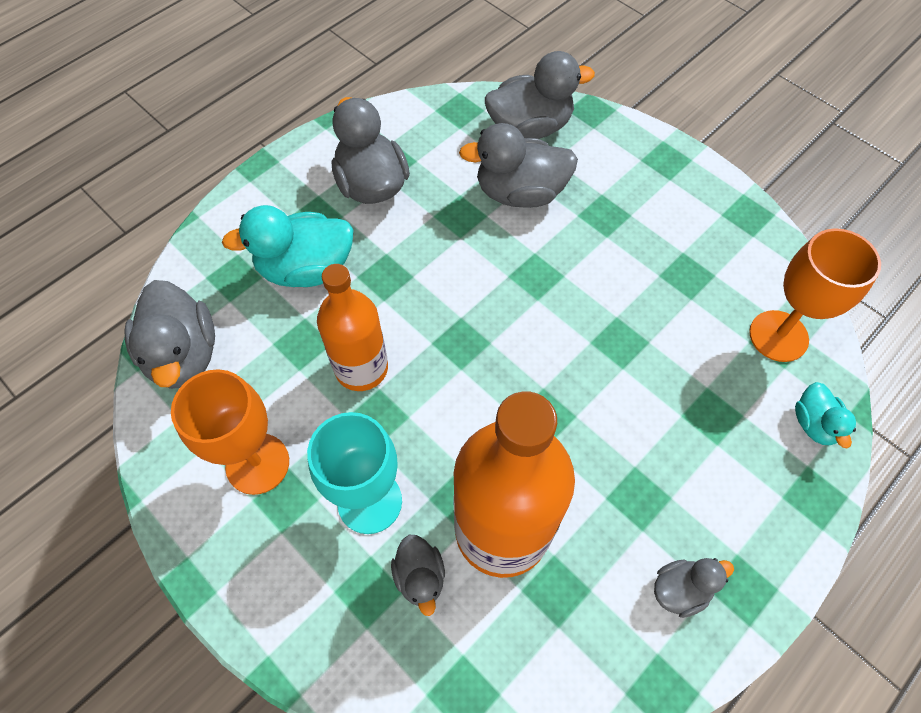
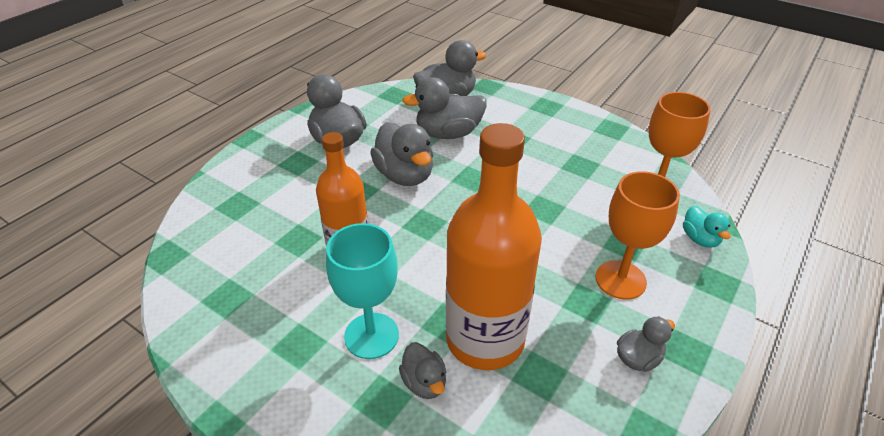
camera: 10 degrees left, 20 degrees down
grey duck [124,280,215,389] -> grey duck moved to [370,122,433,186]
orange goblet [171,369,289,495] -> orange goblet moved to [596,171,680,300]
turquoise duck [222,205,353,287] -> none

